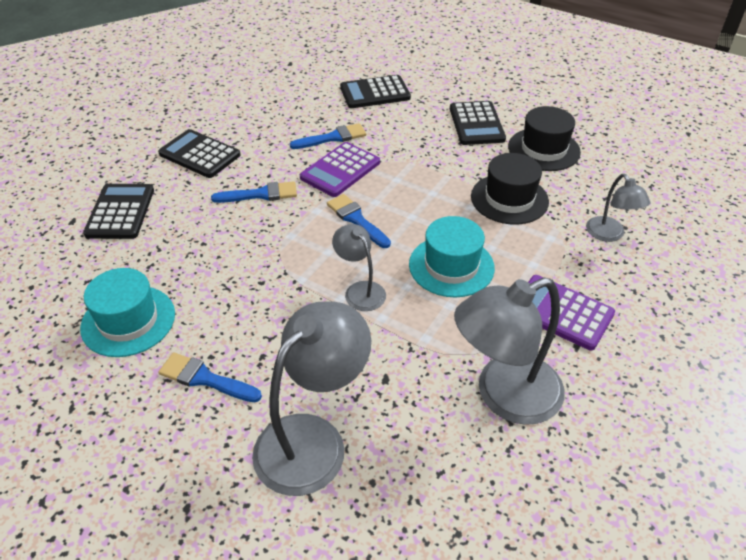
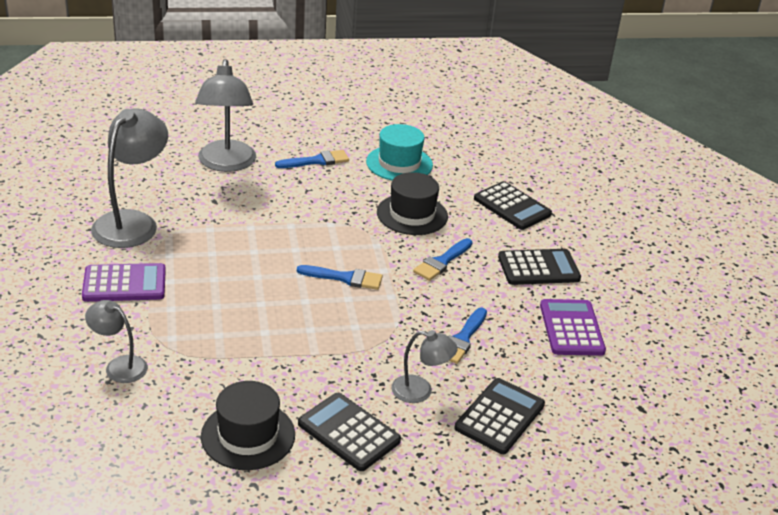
camera: 135 degrees right, 10 degrees down
purple calculator [300,142,380,197] -> purple calculator moved to [540,299,606,356]
grey lamp [332,224,386,311] -> grey lamp moved to [391,330,458,403]
turquoise hat [409,216,495,297] -> none
black hat [471,153,549,225] -> black hat moved to [377,172,448,235]

